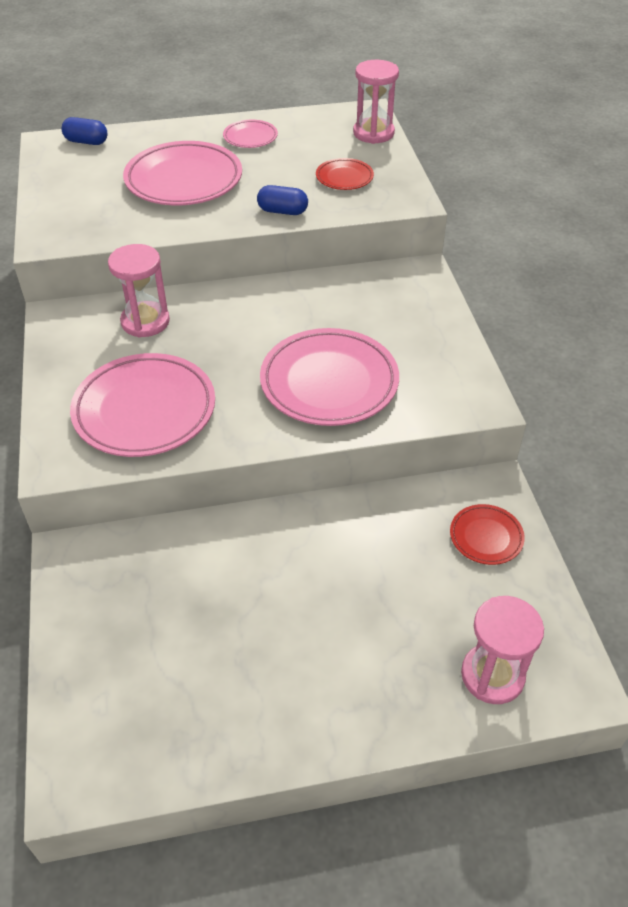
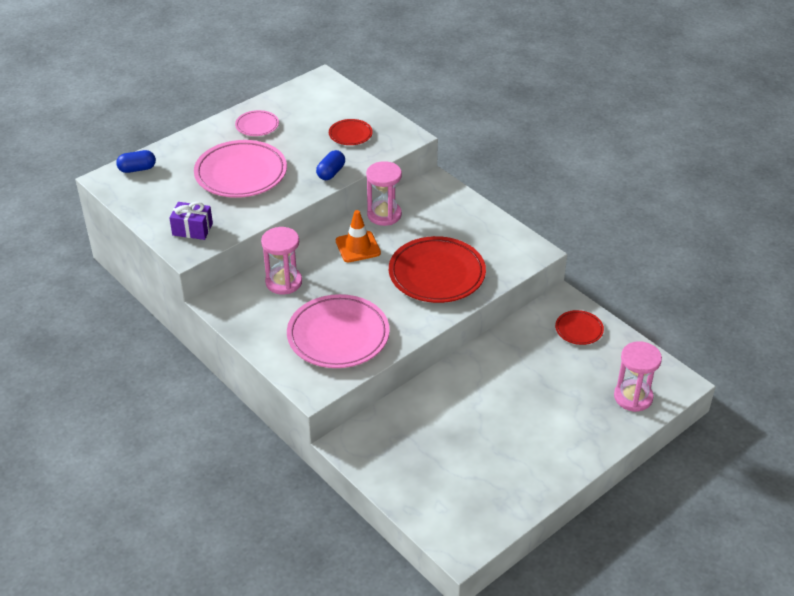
camera: 30 degrees left, 5 degrees down
blue capsule [257,185,308,215] -> blue capsule turned 45 degrees counterclockwise [316,150,345,180]
pink plate [260,328,399,426] -> red plate [389,236,486,303]
pink hourglass [353,60,399,144] -> pink hourglass moved to [366,161,402,226]
none -> purple gift [169,202,213,240]
none -> orange traffic cone [336,210,381,262]

